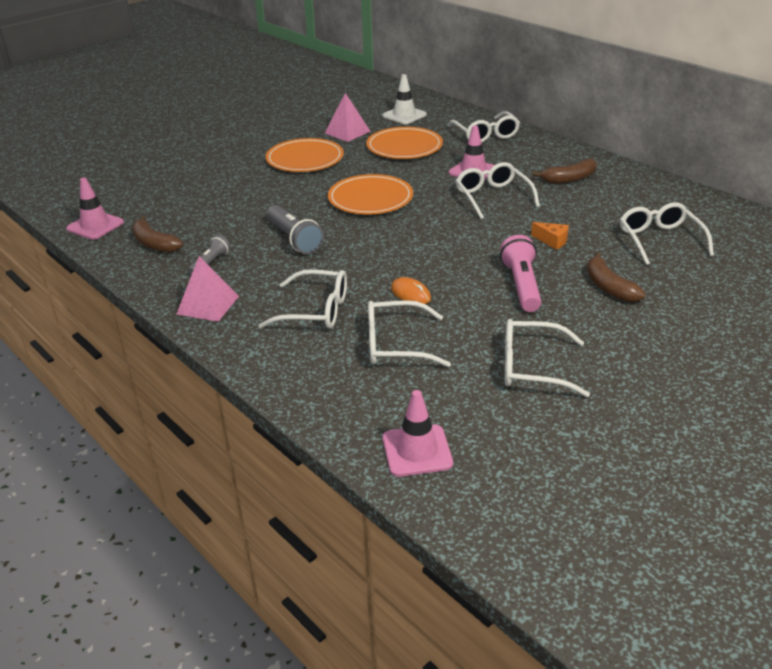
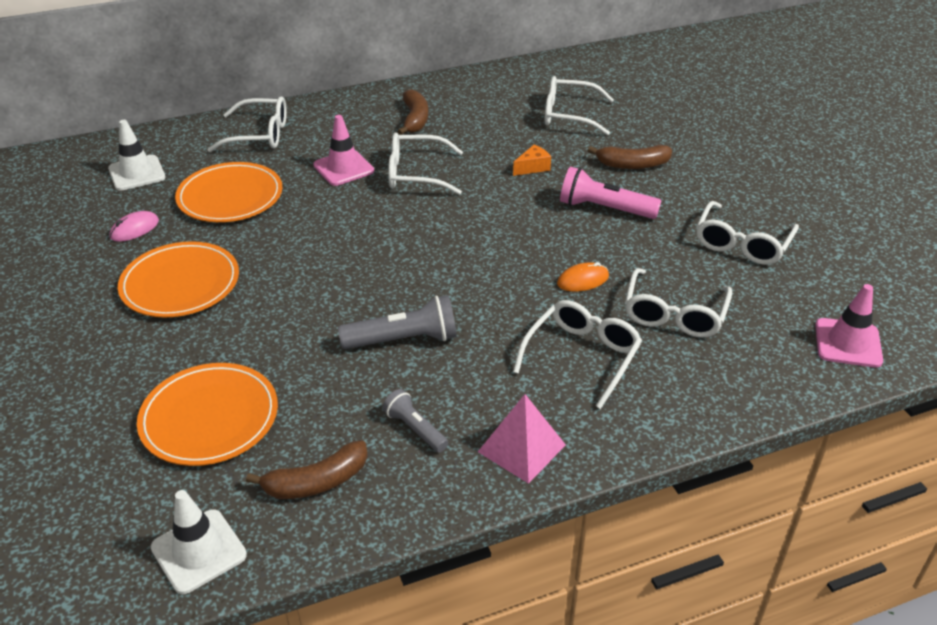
camera: 70 degrees left, 5 degrees up
pink traffic cone [66,178,124,239] -> white traffic cone [151,490,247,594]
pink pyramid [325,93,371,142] -> pink mouse [110,211,159,242]
orange plate [328,174,413,214] -> orange plate moved to [137,363,278,466]

